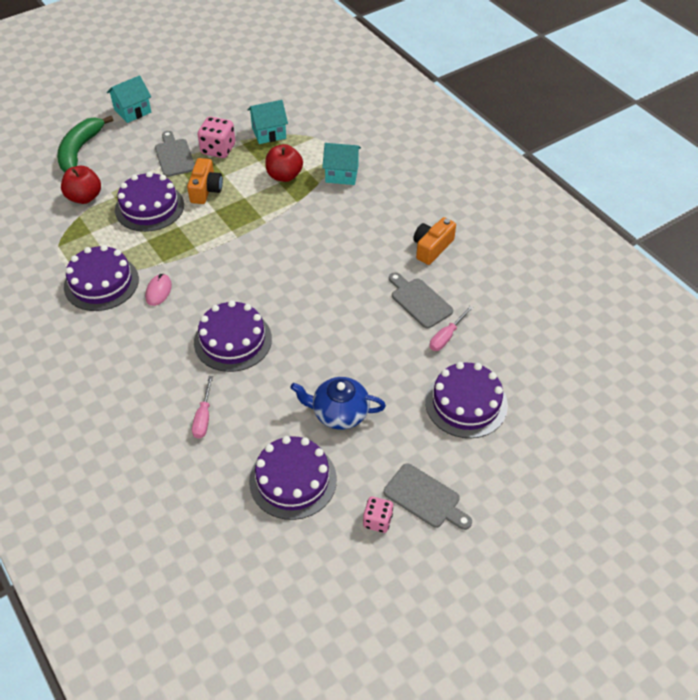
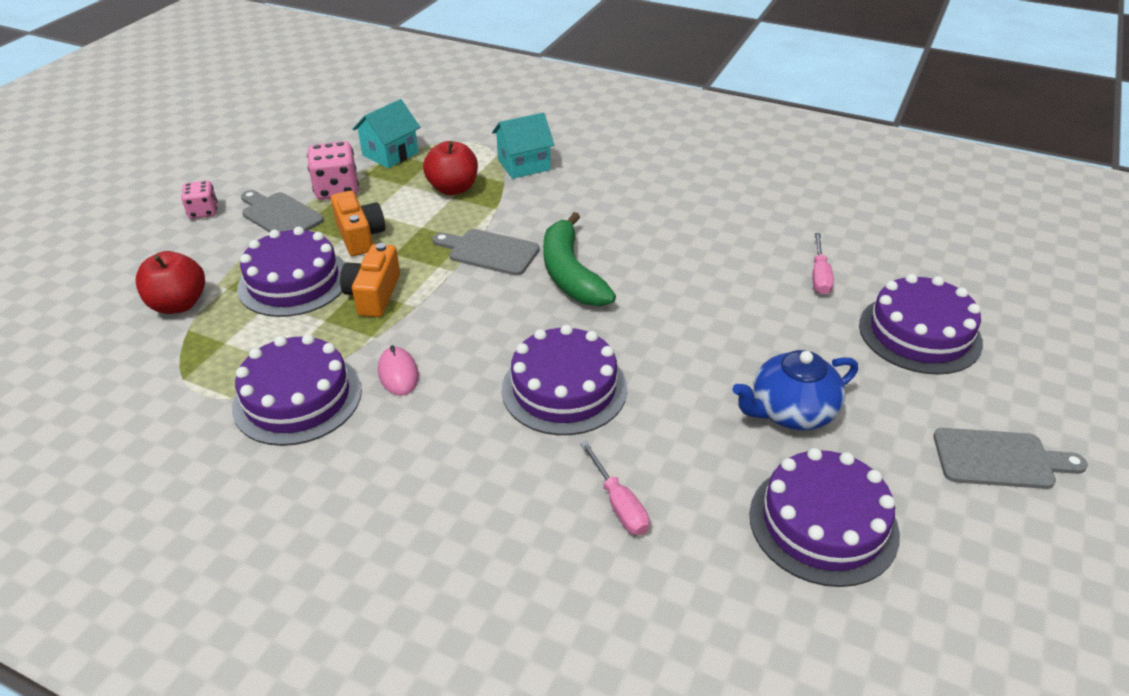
camera: 30 degrees left, 10 degrees down
green banana [57,116,114,172] -> green banana moved to [543,212,616,306]
turquoise house [107,75,151,123] -> none
pink dice [363,497,393,533] -> pink dice moved to [181,180,218,219]
grey cutting board [389,272,453,329] -> grey cutting board moved to [432,229,540,276]
orange camera [413,217,456,265] -> orange camera moved to [340,243,400,317]

